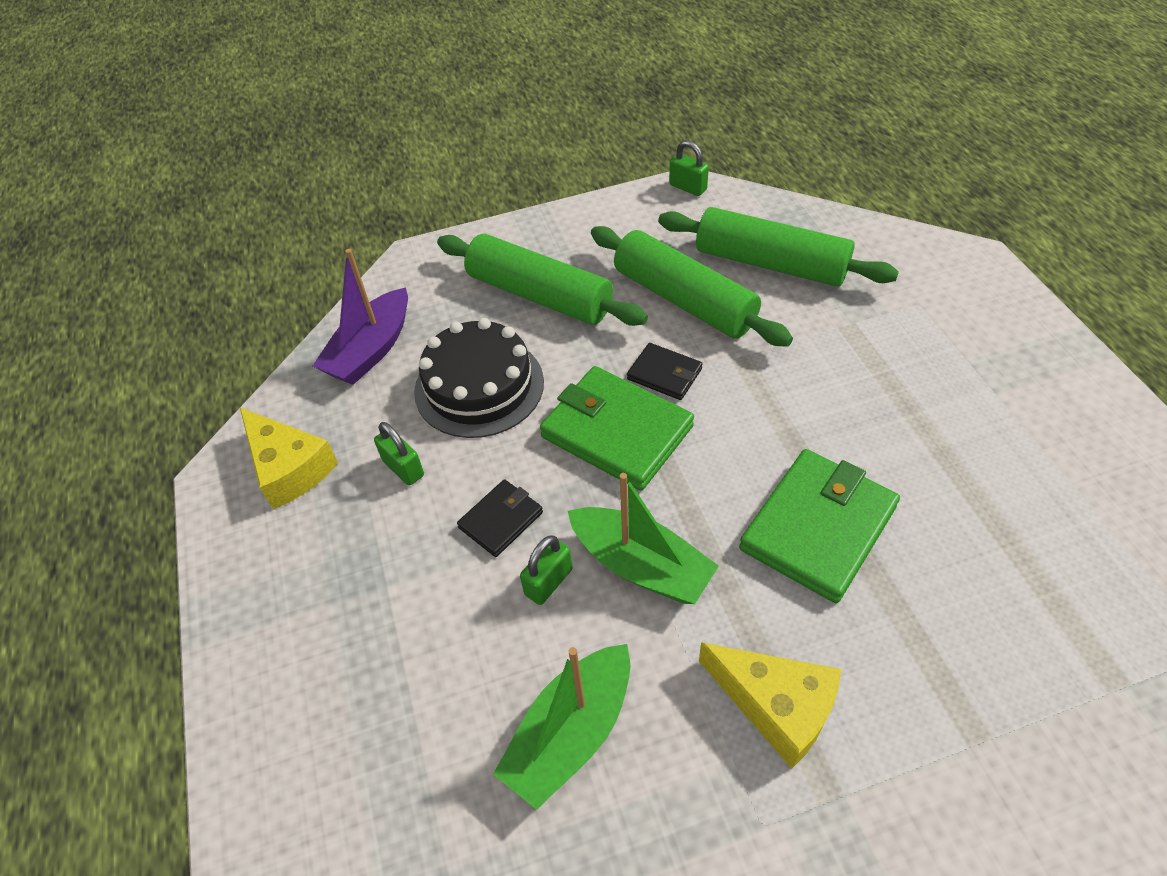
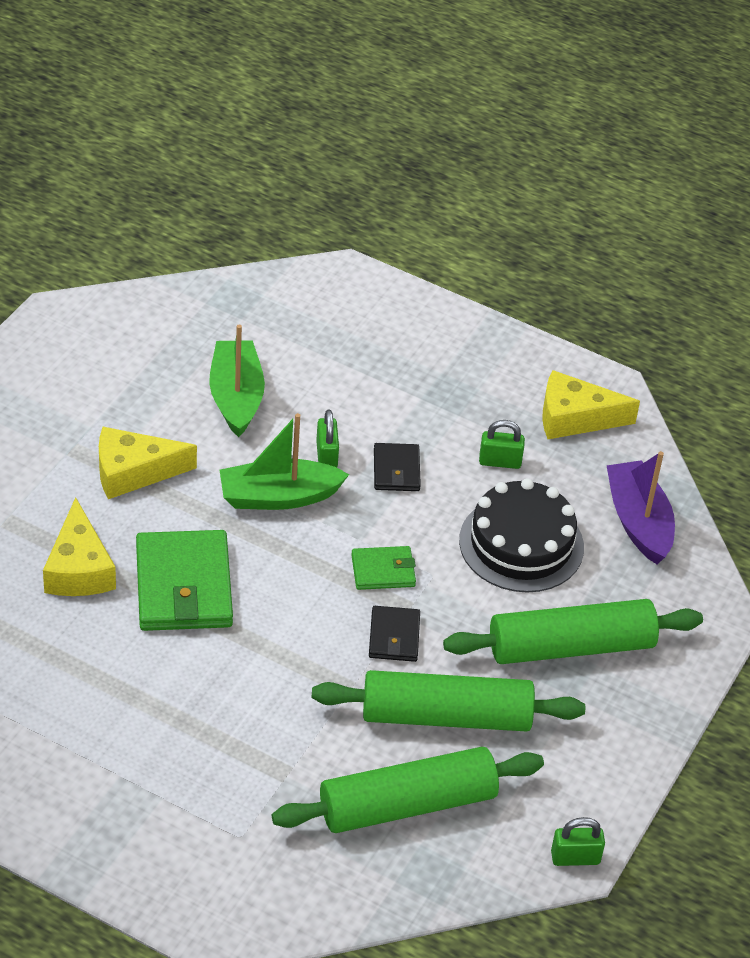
camera: 130 degrees right, 5 degrees down
green wallet [540,366,694,491] -> green wallet [351,546,416,590], size x0.52
black wallet [627,343,703,400] -> black wallet turned 75 degrees counterclockwise [369,606,420,662]
none -> yellow cheese [43,497,116,596]

